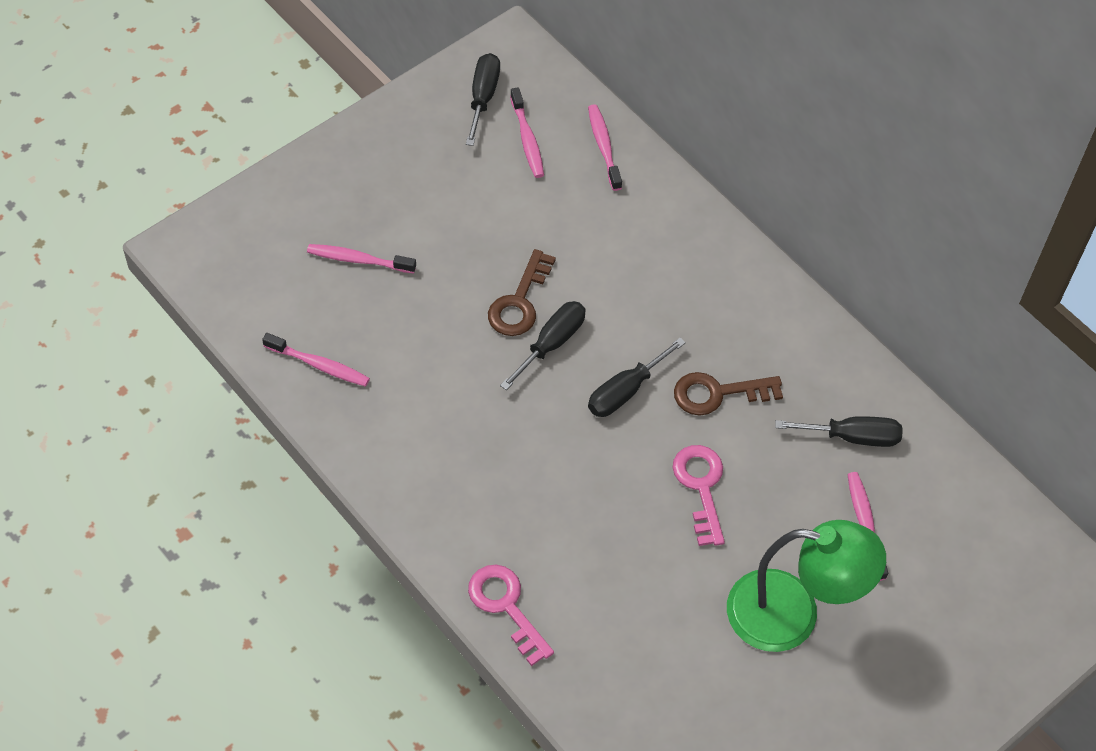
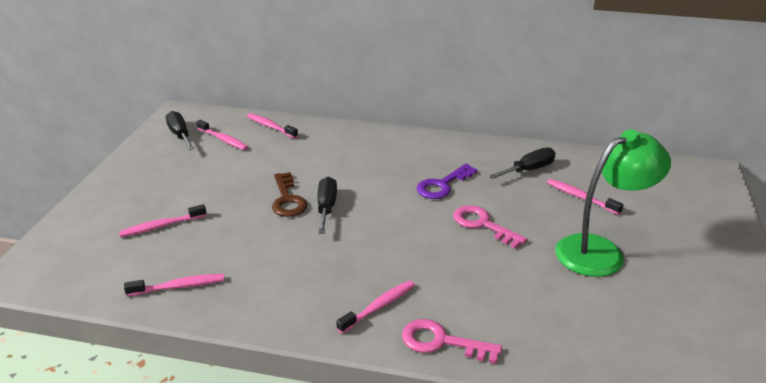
camera: 35 degrees left, 25 degrees down
black screwdriver [588,338,686,417] -> none
brown key [674,372,783,415] -> purple key [417,164,478,199]
none -> pink toothbrush [336,280,415,333]

